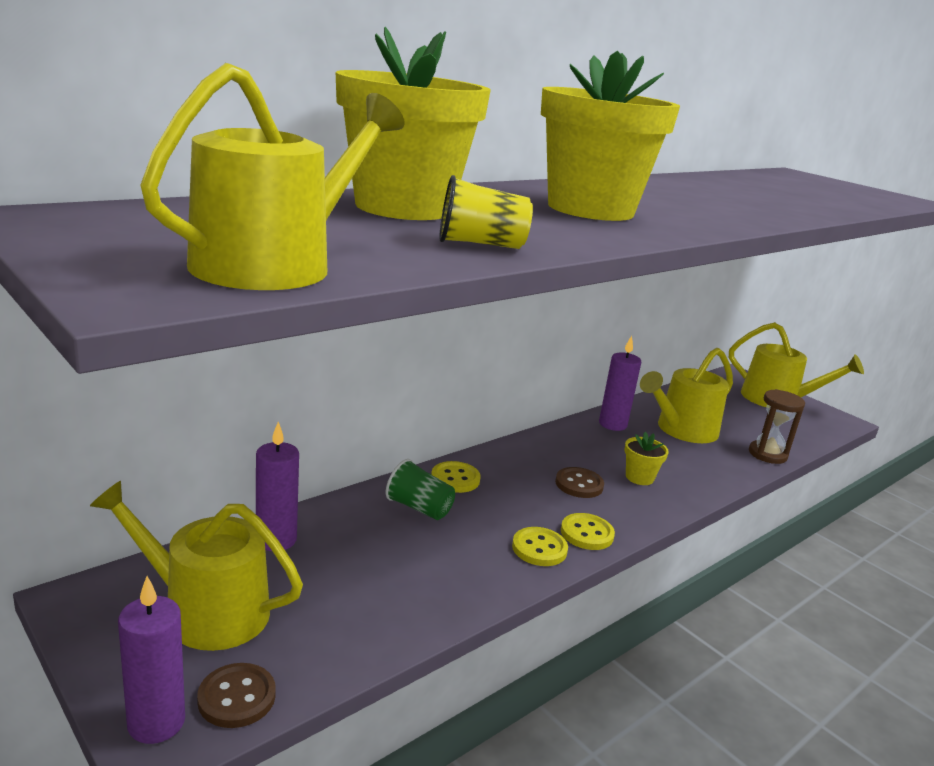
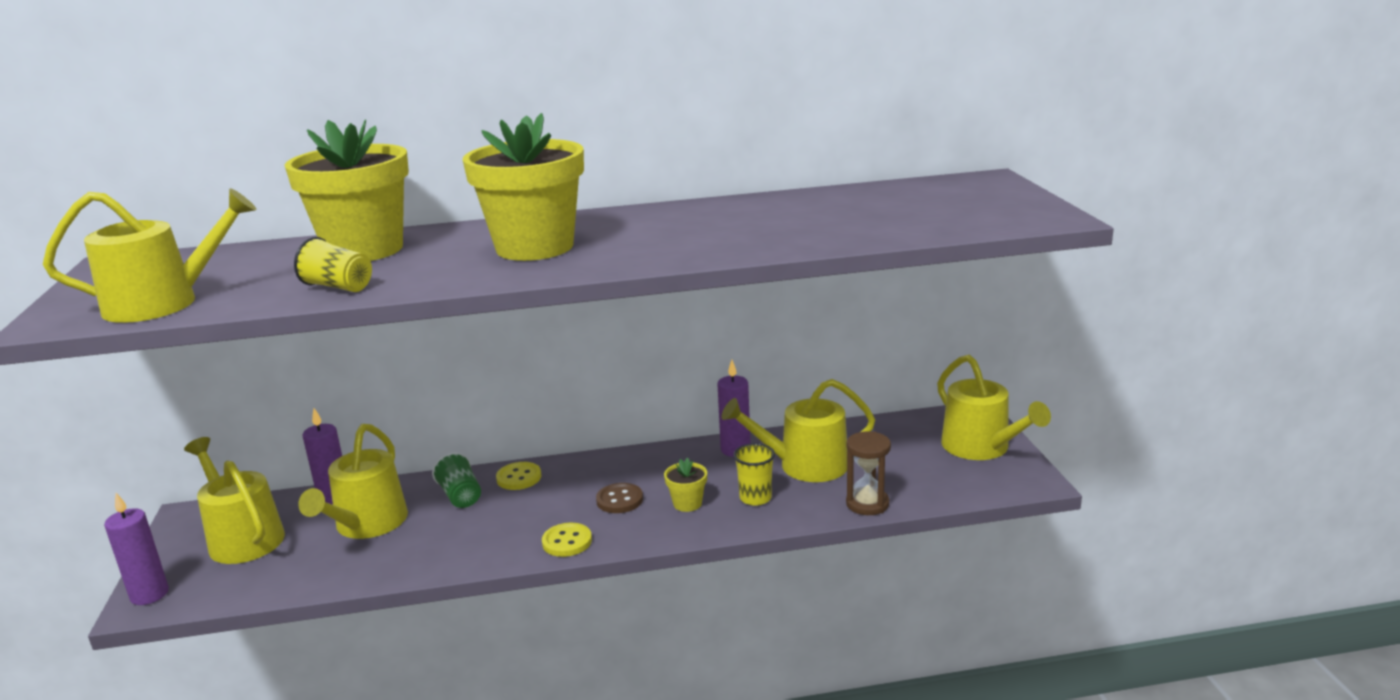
camera: 35 degrees right, 0 degrees up
brown button [197,663,276,728] -> none
yellow button [512,527,568,566] -> none
none -> yellow watering can [298,424,408,539]
none -> yellow cup [733,443,775,506]

